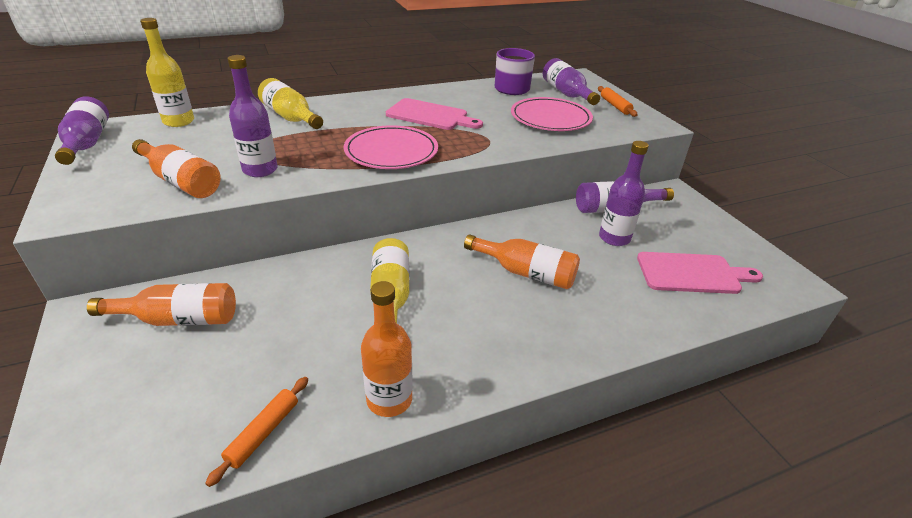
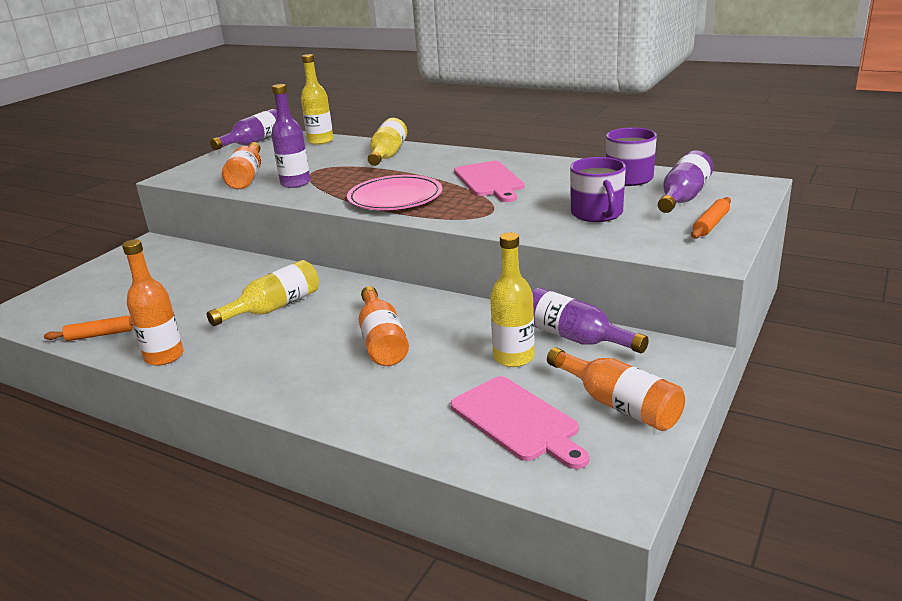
camera: 55 degrees right, 10 degrees down
orange bottle [87,283,236,326] -> orange bottle moved to [547,347,685,431]
pink plate [511,97,593,131] -> purple mug [570,157,626,222]
purple bottle [599,141,649,246] -> yellow bottle [490,232,535,367]

